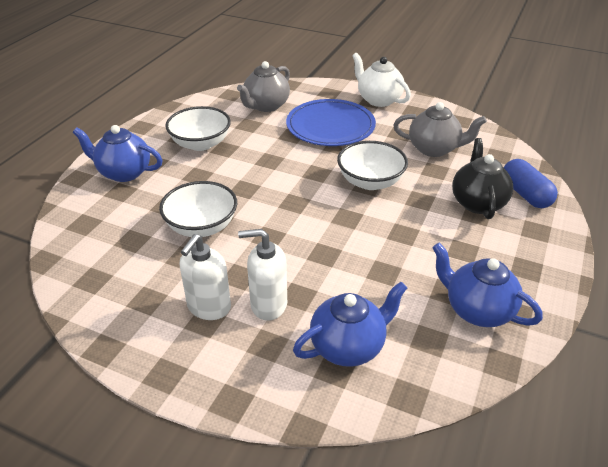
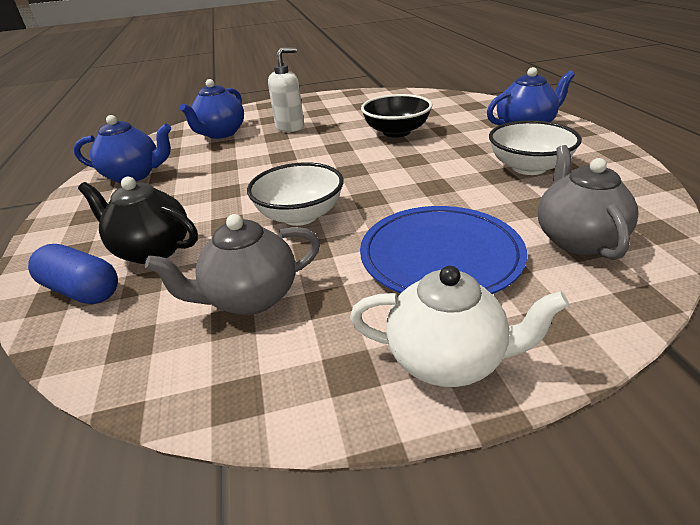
camera: 145 degrees right, 5 degrees down
white bowl [159,181,237,237] -> black bowl [361,94,432,138]
white soap dispenser [180,234,231,320] -> none
black teapot [452,138,513,219] -> black teapot turned 150 degrees clockwise [78,177,198,264]

